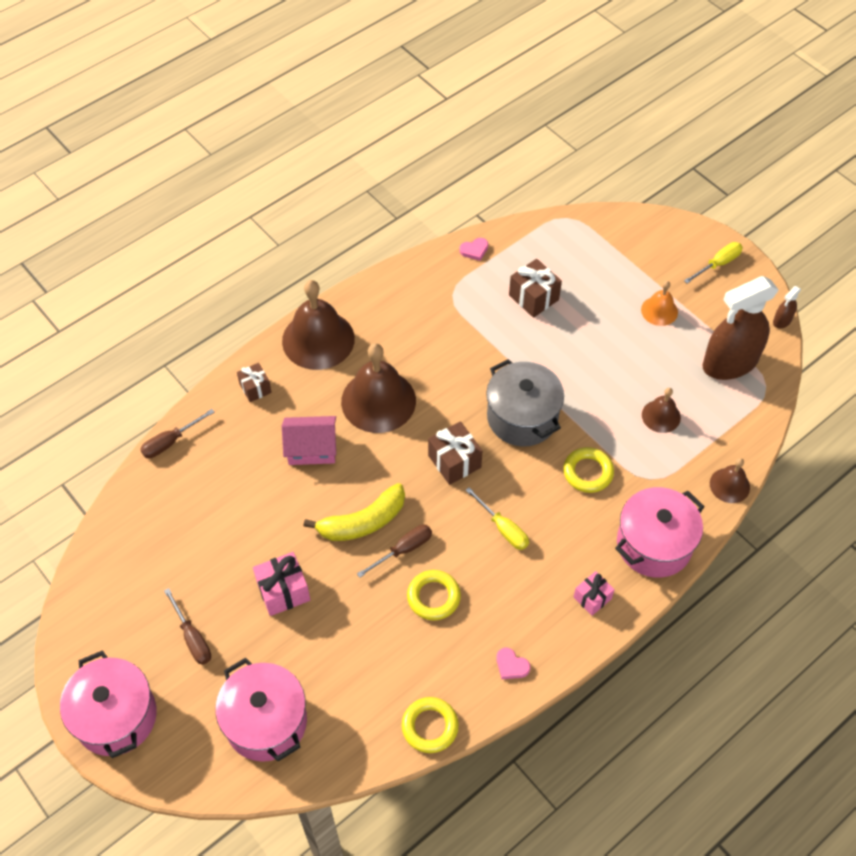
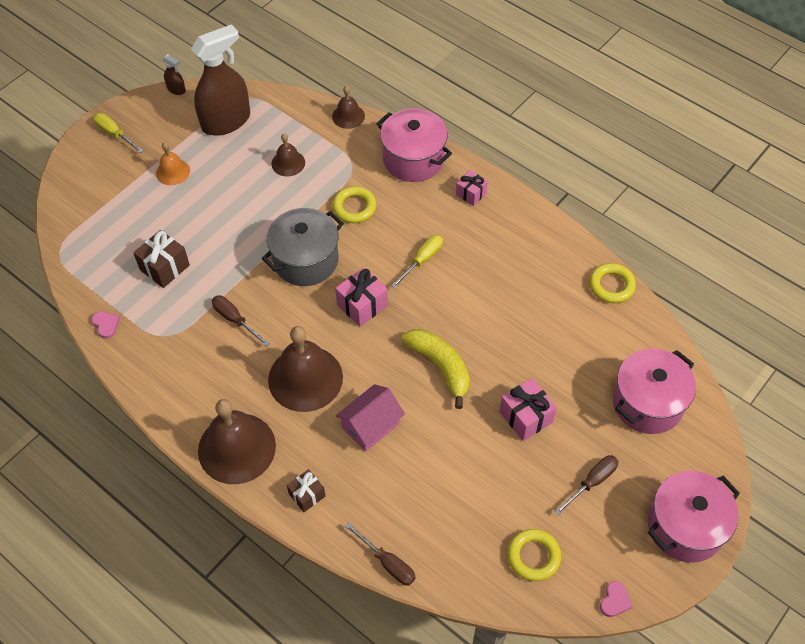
camera: 100 degrees left, 0 degrees up
pink house [282,416,336,465] -> pink house turned 60 degrees clockwise [336,384,405,452]
brown screwdriver [357,524,432,578] -> brown screwdriver moved to [212,295,269,346]
yellow ring [407,570,461,620] -> yellow ring moved to [507,529,561,581]
brown gift [428,421,482,485] -> pink gift [335,267,388,327]
pink heart [496,648,530,679] -> pink heart moved to [600,581,633,617]
brown spray bottle [702,276,779,380] -> brown spray bottle turned 90 degrees counterclockwise [191,24,250,136]

